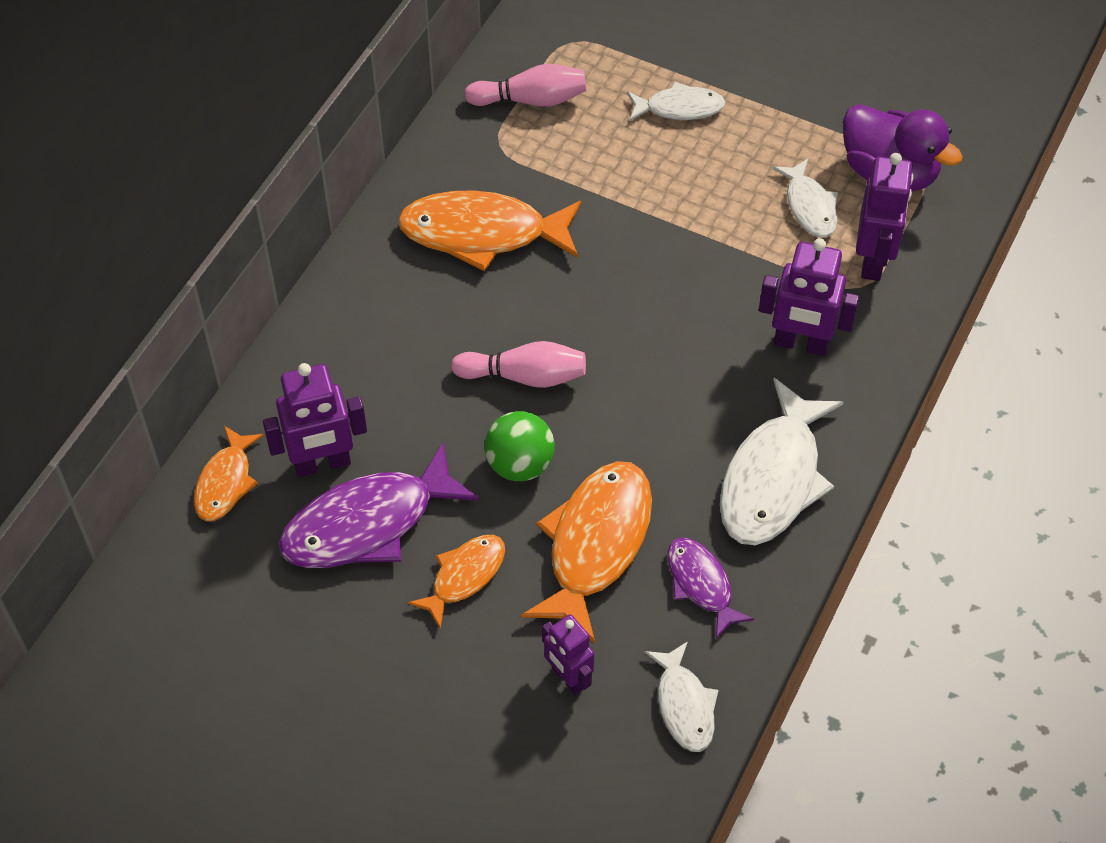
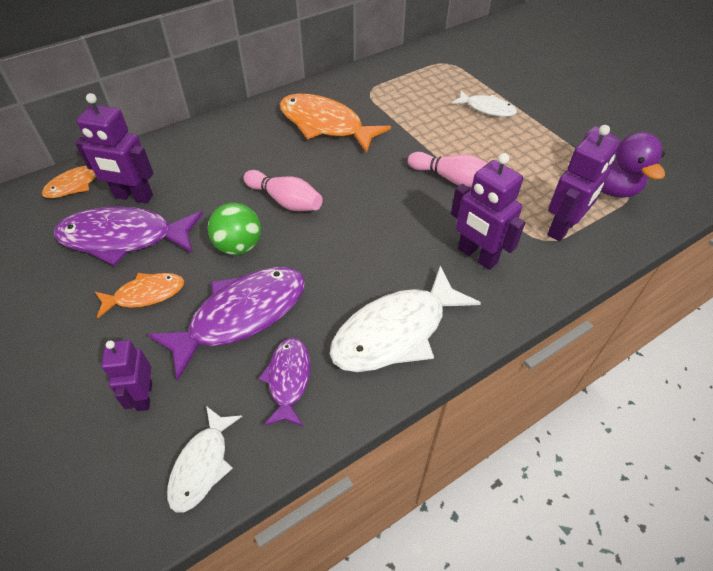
camera: 30 degrees right, 5 degrees down
pink bowling pin [464,64,586,107] -> pink bowling pin moved to [408,152,488,187]
orange fish [521,461,652,644] -> purple fish [147,267,305,381]
white fish [773,159,838,237] -> none

